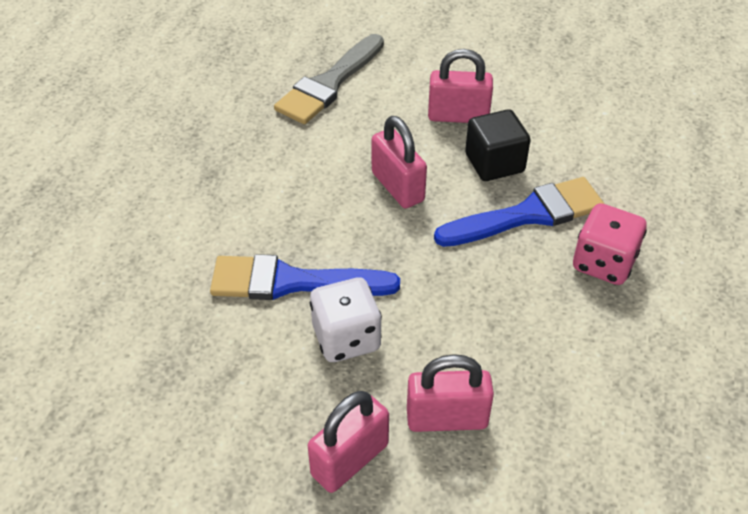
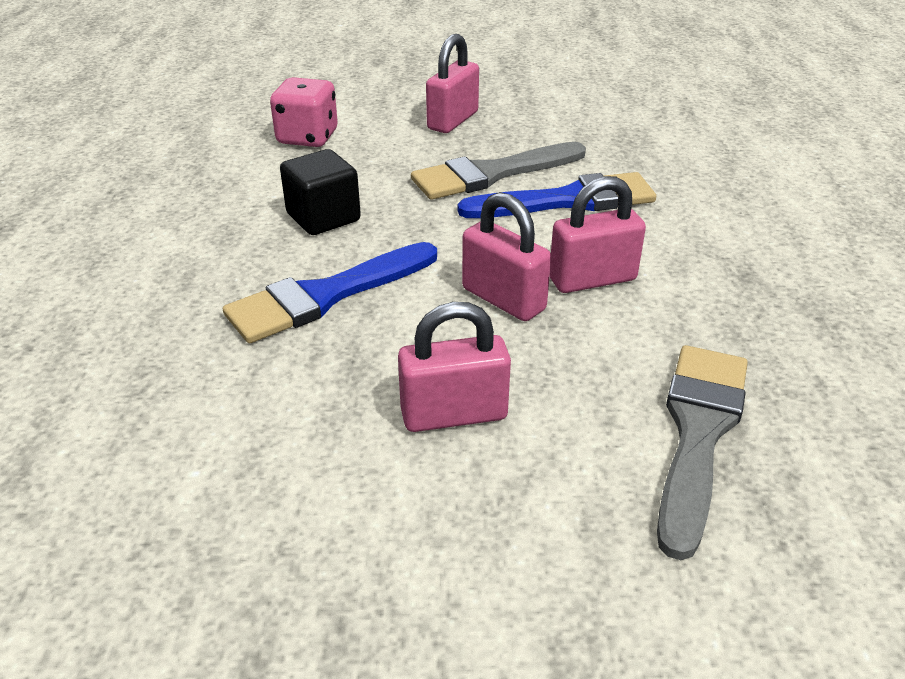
camera: 165 degrees right, 10 degrees down
white dice [310,277,382,362] -> grey brush [411,142,586,200]
pink padlock [407,354,494,432] -> pink padlock moved to [550,176,646,293]
black cube [465,109,530,181] -> black cube moved to [280,149,361,235]
pink dice [573,203,647,285] -> pink dice moved to [270,77,338,147]

